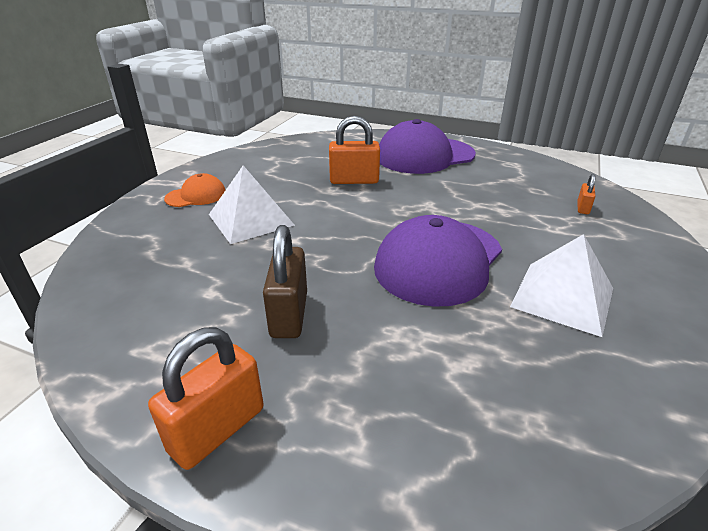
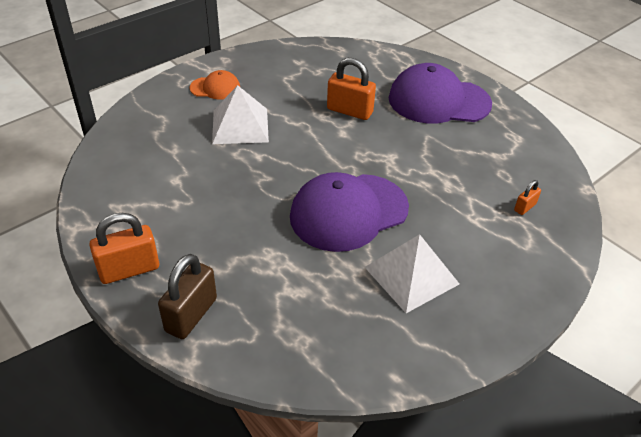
camera: 25 degrees right, 10 degrees up
brown padlock [263,225,307,338] -> brown padlock moved to [158,254,217,339]

